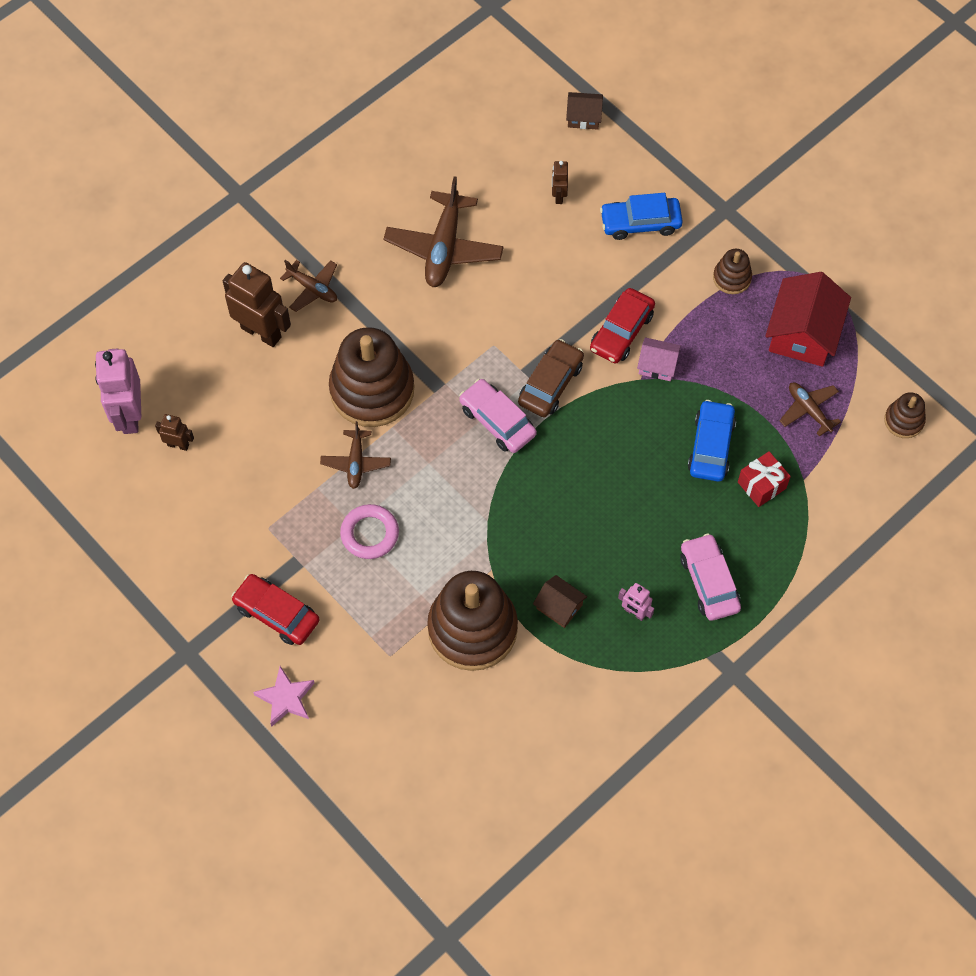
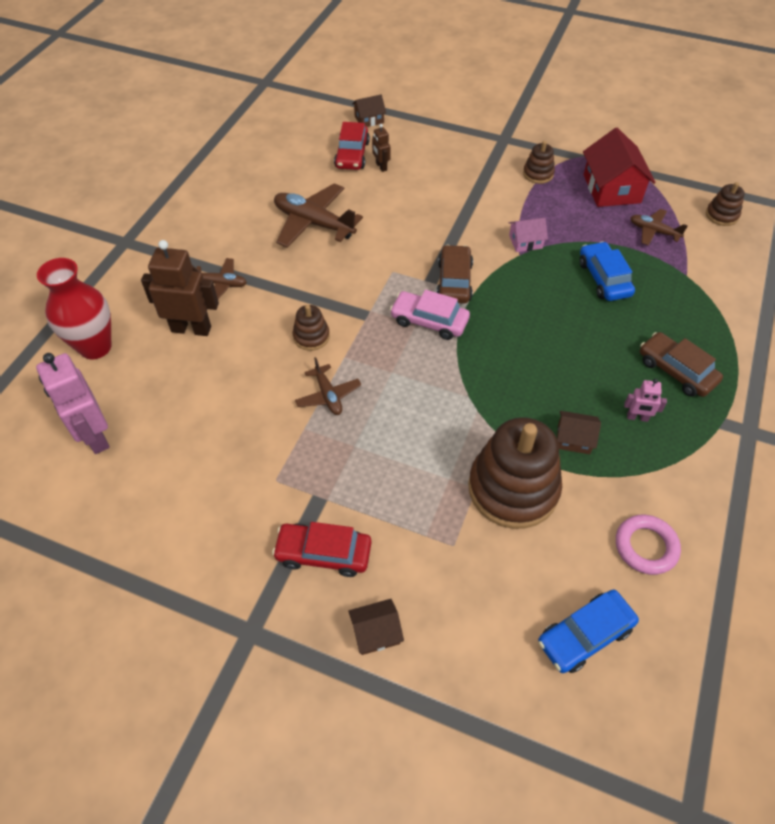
camera: 25 degrees left, 10 degrees down
brown robot [155,414,194,451] -> none
pink star [253,666,315,727] -> brown house [348,599,404,655]
brown stacking toy [329,327,414,427] -> brown stacking toy [292,305,330,351], size x0.47
pink ring [340,504,399,559] -> pink ring moved to [616,515,681,575]
brown plane [384,176,504,287] -> brown plane turned 135 degrees clockwise [274,183,363,248]
red car [590,288,655,364] -> red car moved to [334,122,370,170]
blue car [600,193,683,240] -> blue car moved to [538,590,639,673]
pink car [680,533,741,621] -> brown car [640,332,723,397]
red gift [738,451,791,507] -> none
none -> red vase [37,258,111,359]

